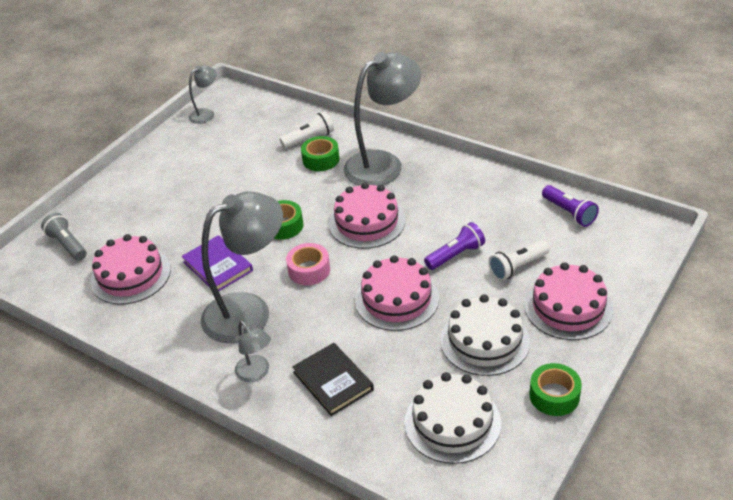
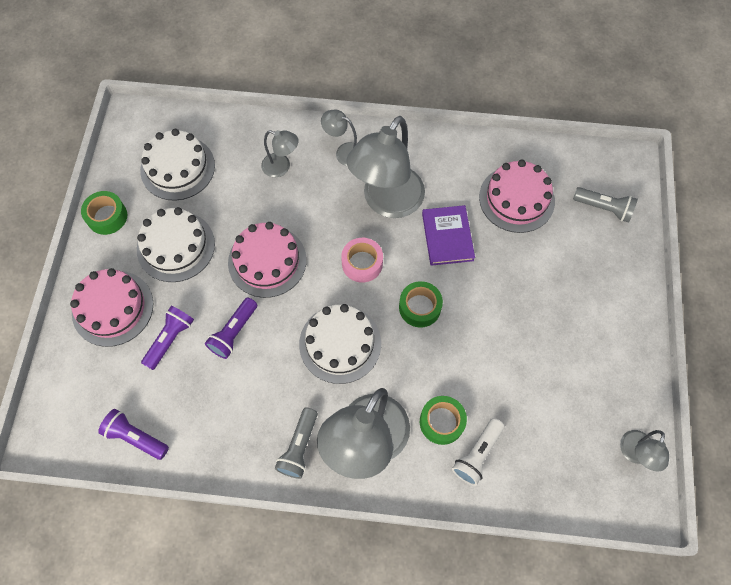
camera: 150 degrees right, 25 degrees up
purple book [182,235,253,291] -> purple book turned 60 degrees clockwise [422,205,475,266]
black book [292,343,374,416] -> grey lamp [261,130,299,177]
pink cake [329,182,405,249] -> white cake [299,304,381,384]
white flashlight [488,240,550,281] -> purple flashlight [141,306,194,370]
none -> grey flashlight [275,407,318,479]

